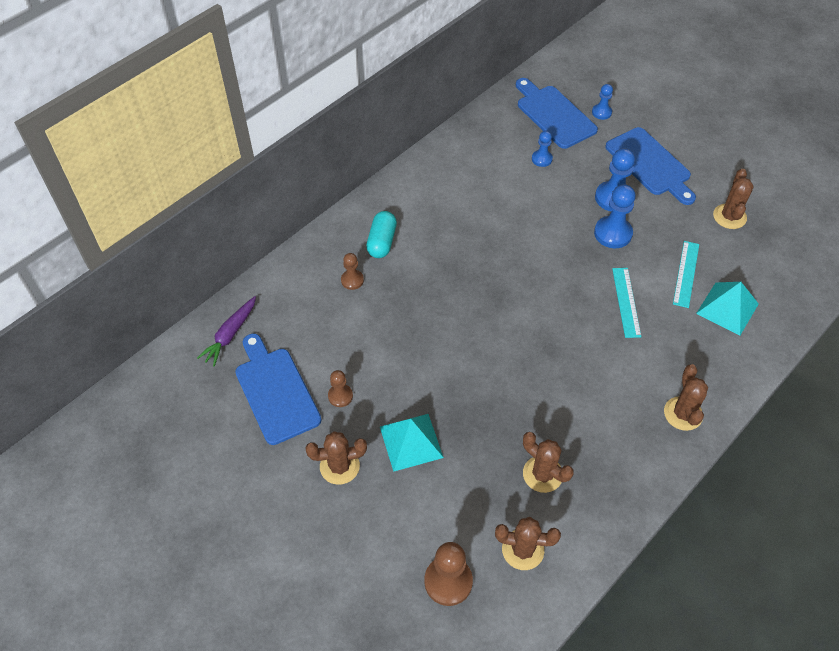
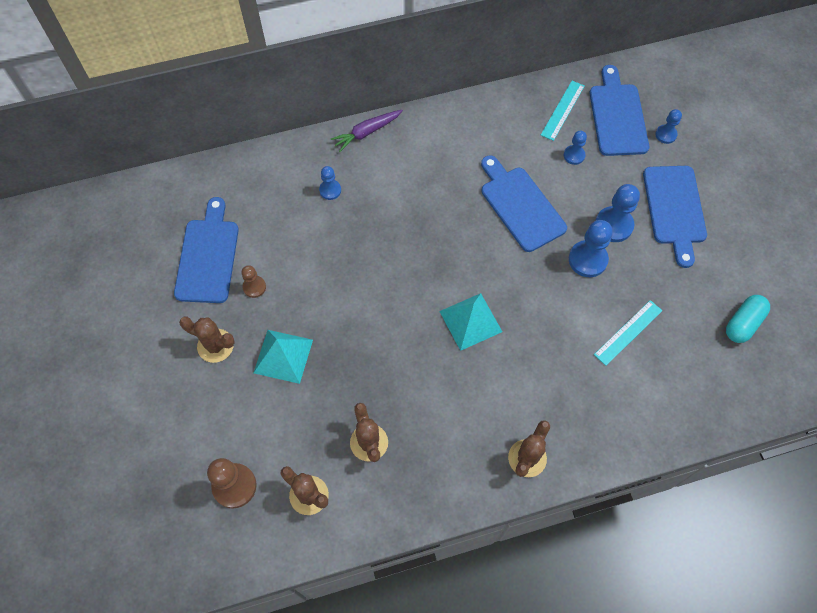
camera: 30 degrees right, 10 degrees up
purple carrot [197,296,256,367] -> purple carrot moved to [331,110,403,152]
brown pawn [341,253,364,290] -> blue pawn [319,166,341,200]
turquoise capsule [366,211,397,258] -> turquoise capsule moved to [726,295,770,343]
turquoise ruler [612,268,641,338] -> turquoise ruler moved to [541,81,585,141]
turquoise pyramid [696,282,759,336] -> turquoise pyramid moved to [439,293,502,351]
brown cactus [713,169,754,229] -> none
none -> blue cutting board [481,155,567,252]

